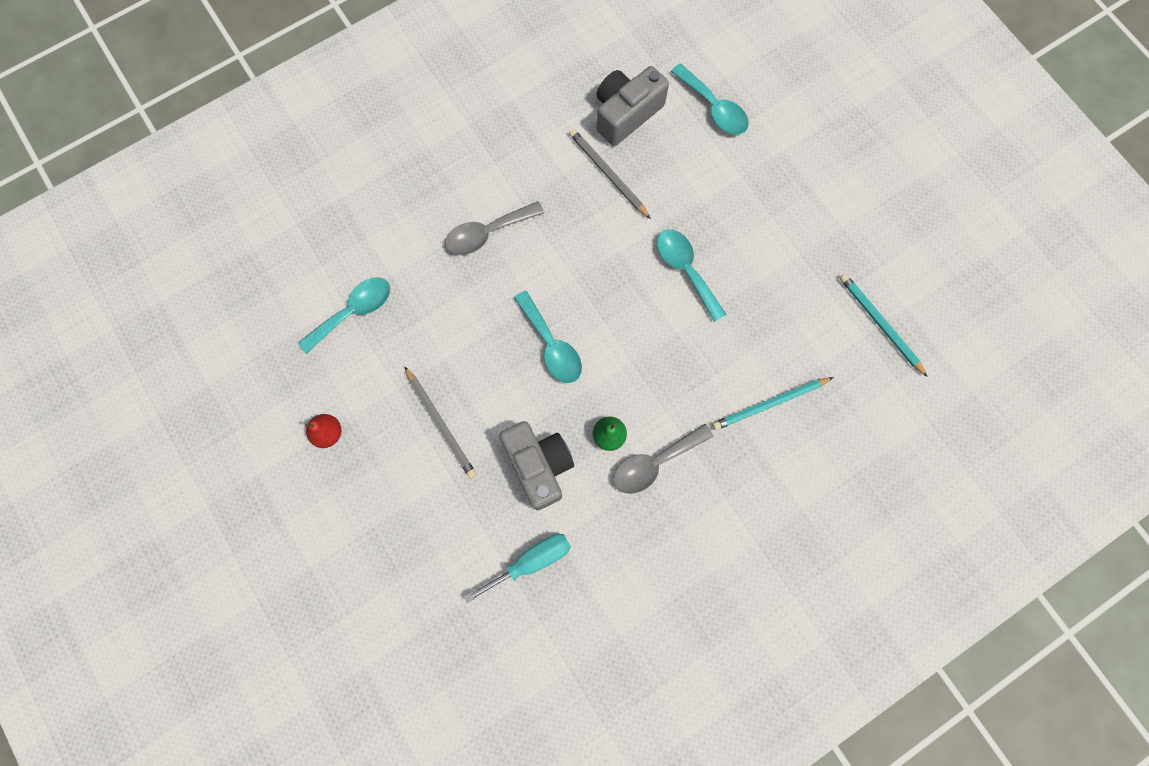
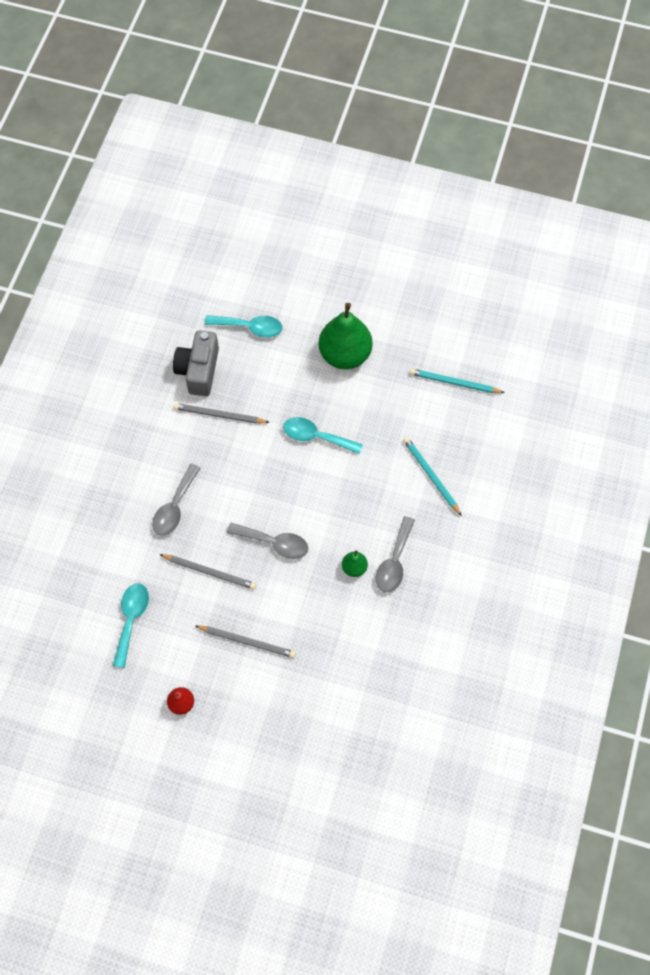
camera: 40 degrees left, 10 degrees down
turquoise screwdriver [464,534,571,603] -> none
grey camera [499,421,574,510] -> none
turquoise spoon [514,291,582,383] -> grey spoon [227,523,308,559]
turquoise pencil [712,377,834,430] -> turquoise pencil turned 120 degrees clockwise [403,437,462,516]
none -> grey pencil [159,554,256,590]
none -> green pear [319,303,372,369]

